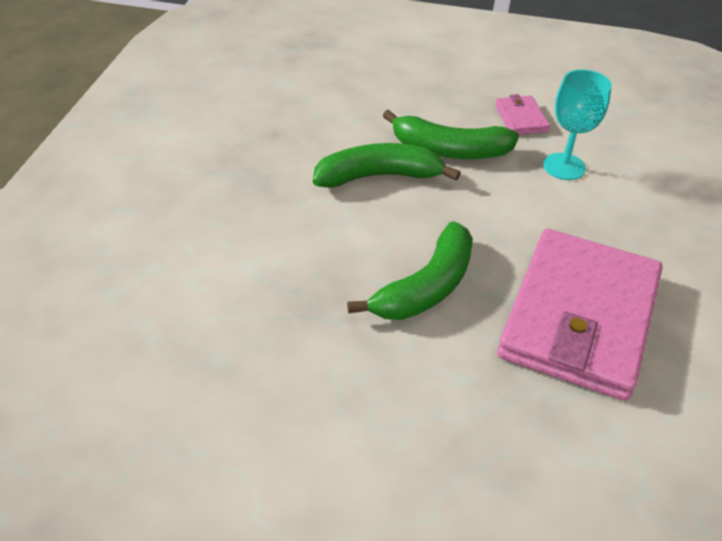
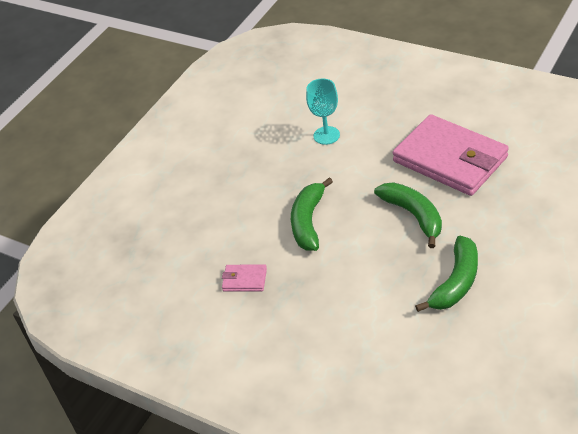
camera: 65 degrees left, 0 degrees up
green banana [383,110,519,159] -> green banana moved to [415,235,478,312]
pink wallet [495,94,550,135] -> pink wallet moved to [222,265,267,291]

